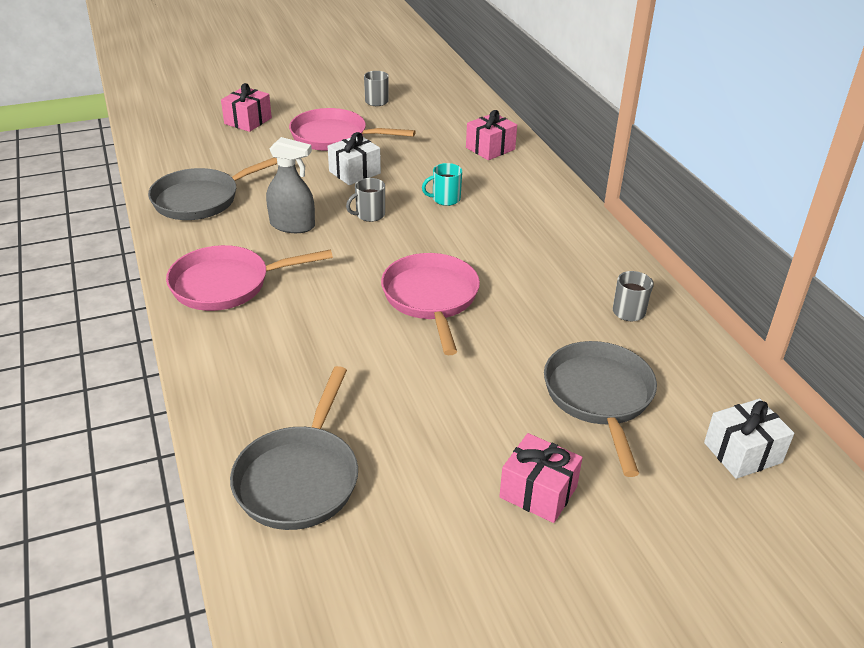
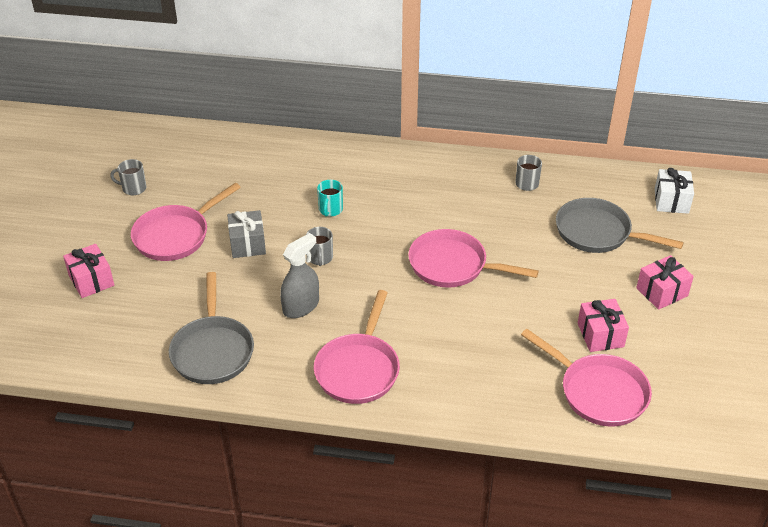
camera: 60 degrees left, 5 degrees up
grey pan [230,366,358,530] -> pink pan [521,329,652,427]
white gift [328,132,381,185] -> grey gift [227,210,266,258]
pink gift [466,110,517,160] -> pink gift moved to [578,299,629,352]

